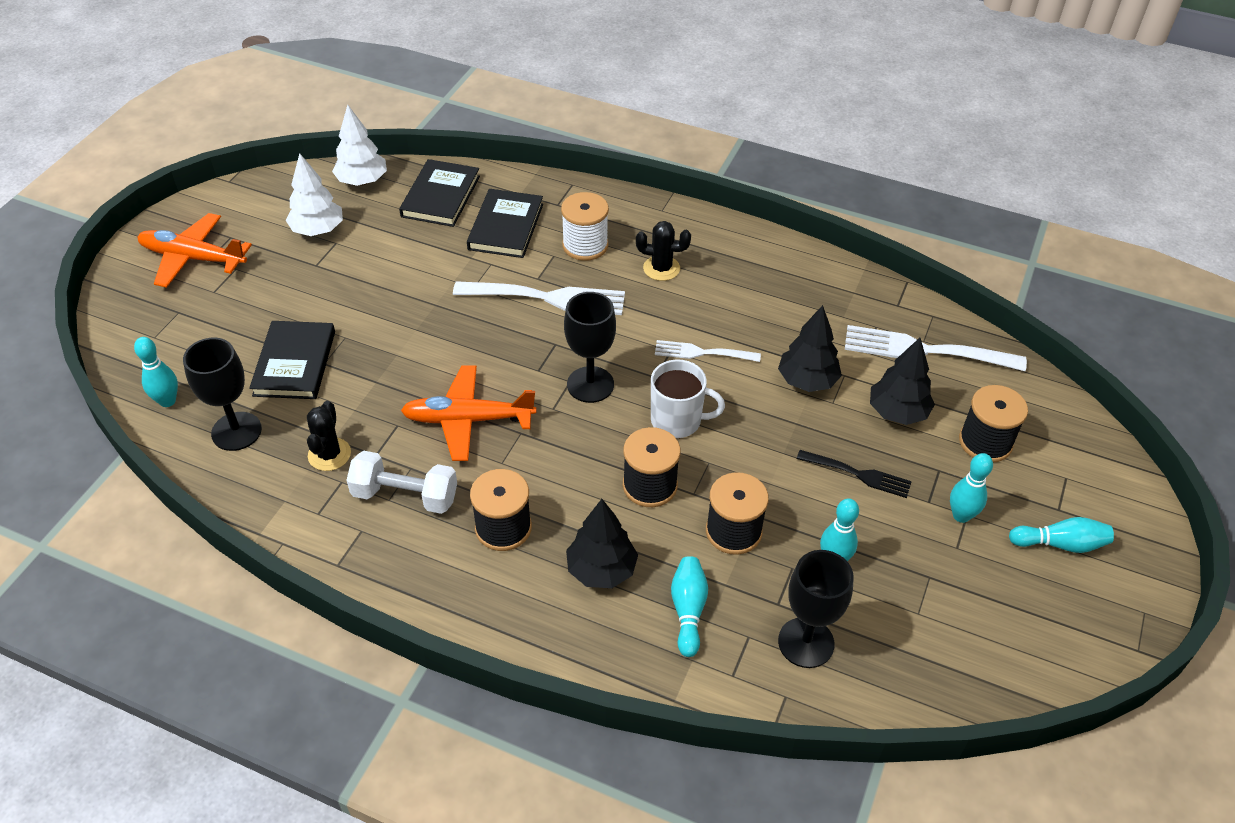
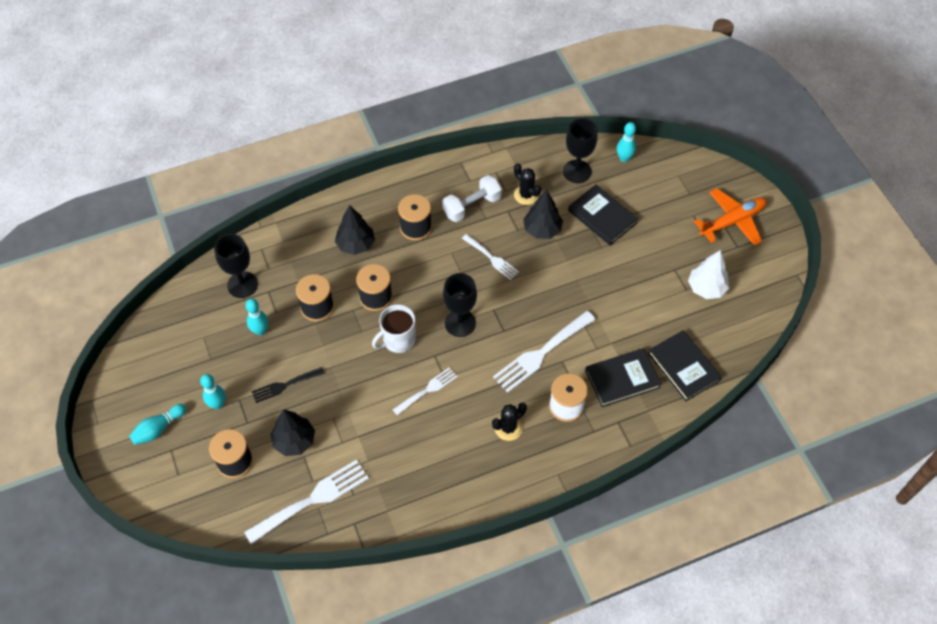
camera: 135 degrees right, 10 degrees up
white tree [332,105,387,186] -> none
orange plane [401,366,536,461] -> white fork [462,234,519,280]
black book [467,189,543,258] -> black book turned 75 degrees counterclockwise [585,348,662,407]
turquoise bowling pin [671,556,708,657] -> none
black tree [778,305,842,392] -> black tree moved to [523,190,563,239]

